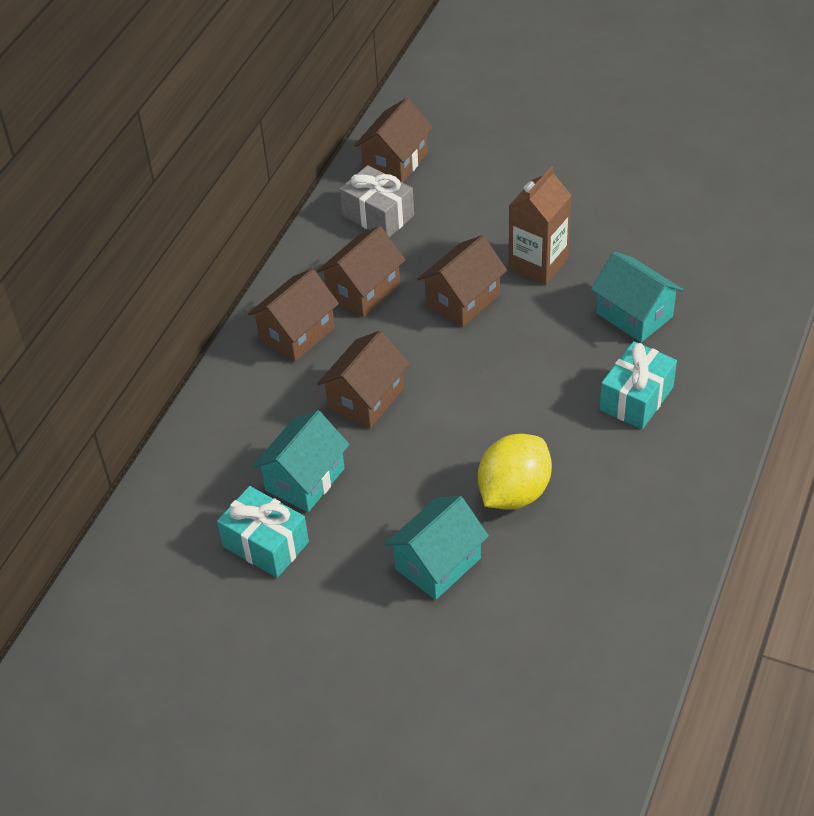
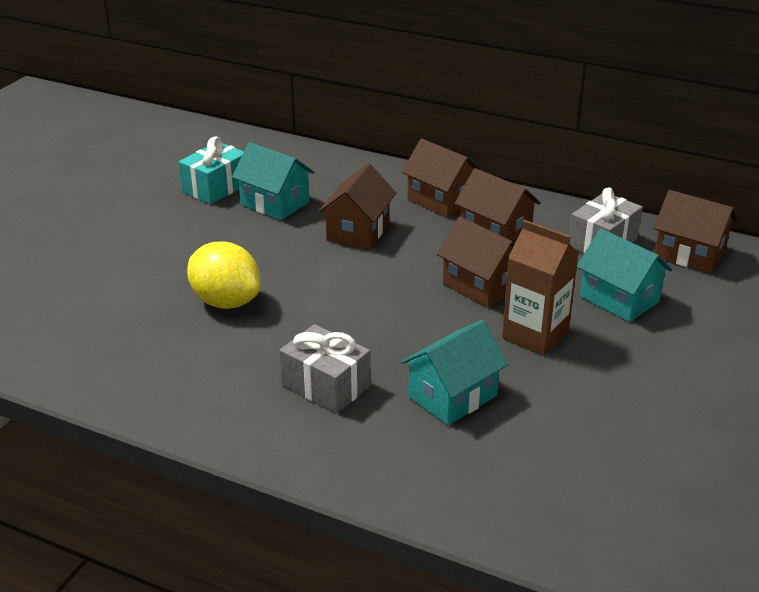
camera: 90 degrees right, 15 degrees down
brown house [317,331,410,428] -> brown house turned 75 degrees clockwise [318,163,396,249]
turquoise house [385,496,489,600] -> turquoise house moved to [577,229,672,322]
turquoise gift [599,341,677,429] -> grey gift [279,324,371,413]

